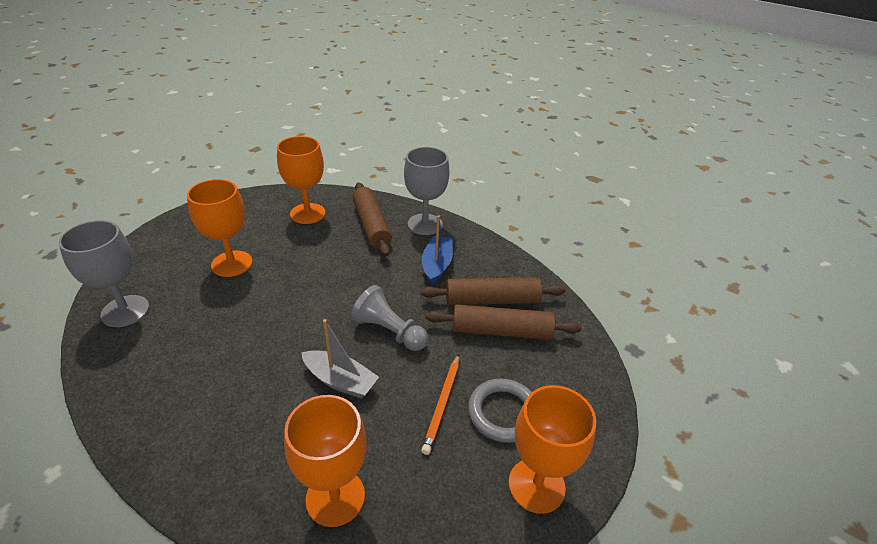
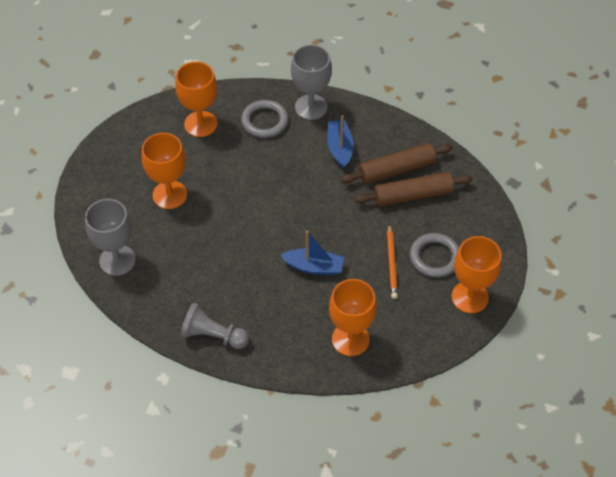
camera: 15 degrees left, 15 degrees up
grey boat [301,319,379,399] -> blue boat [280,231,344,275]
grey pawn [351,285,428,351] -> grey pawn moved to [181,303,249,349]
brown rolling pin [353,183,392,256] -> grey ring [241,100,288,138]

